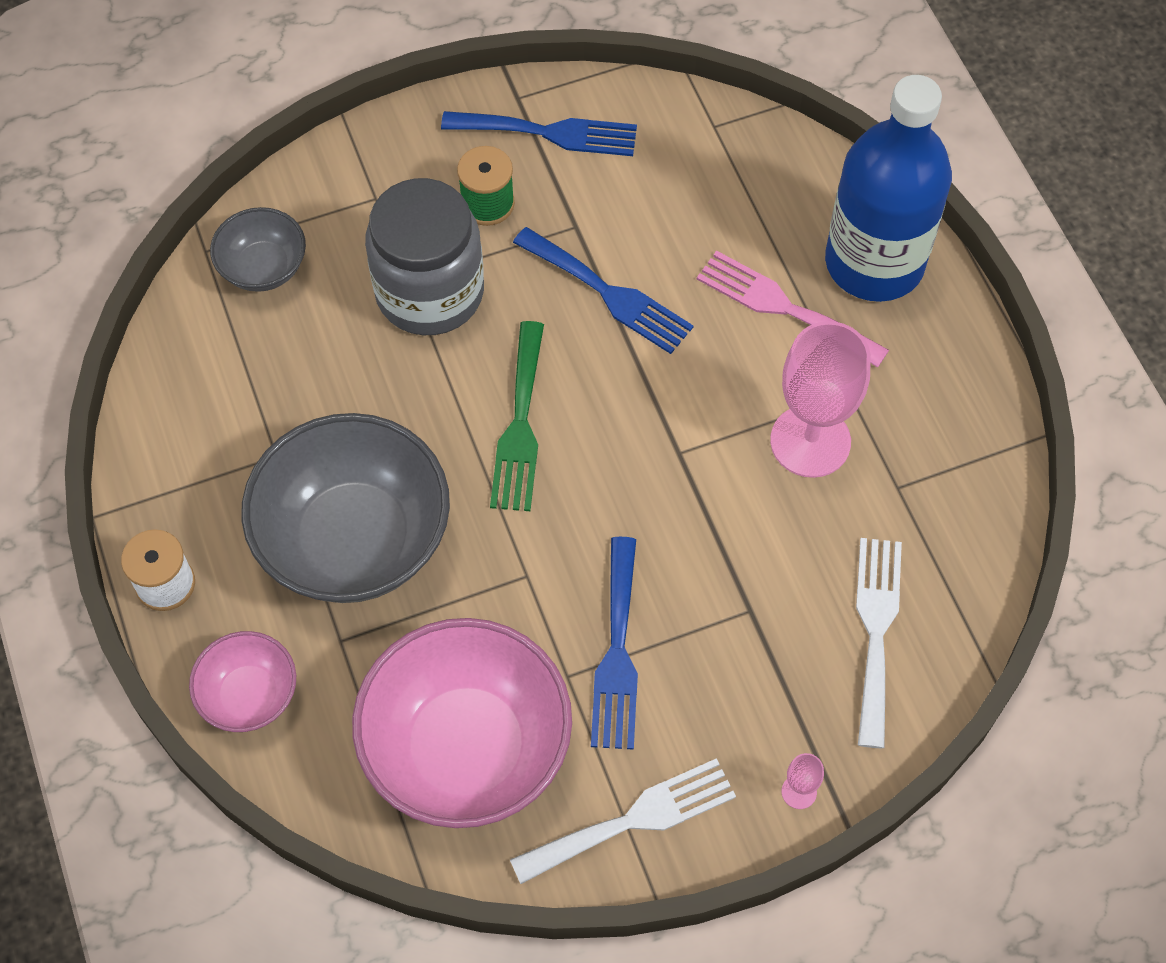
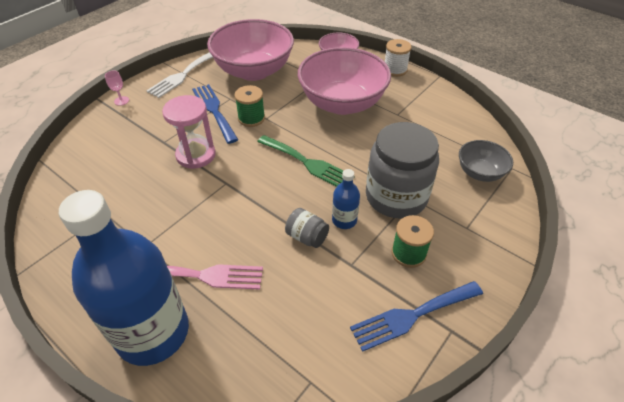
camera: 150 degrees right, 15 degrees down
grey bowl [242,413,450,603] -> pink bowl [298,47,391,115]
green fork [490,321,544,511] -> green fork turned 150 degrees clockwise [257,135,343,187]
blue fork [513,227,694,354] -> grey jar [285,208,329,248]
pink goblet [770,321,871,478] -> none
white fork [856,538,902,748] -> none
none -> pink hourglass [162,95,216,169]
none -> green spool [234,85,265,127]
none -> blue bottle [332,169,360,229]

